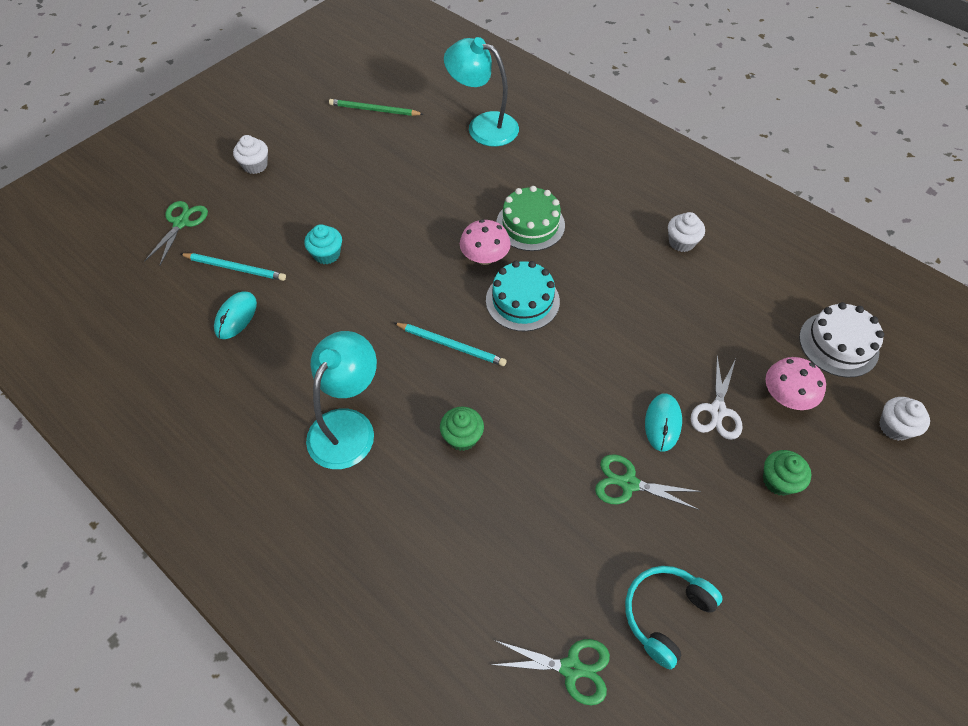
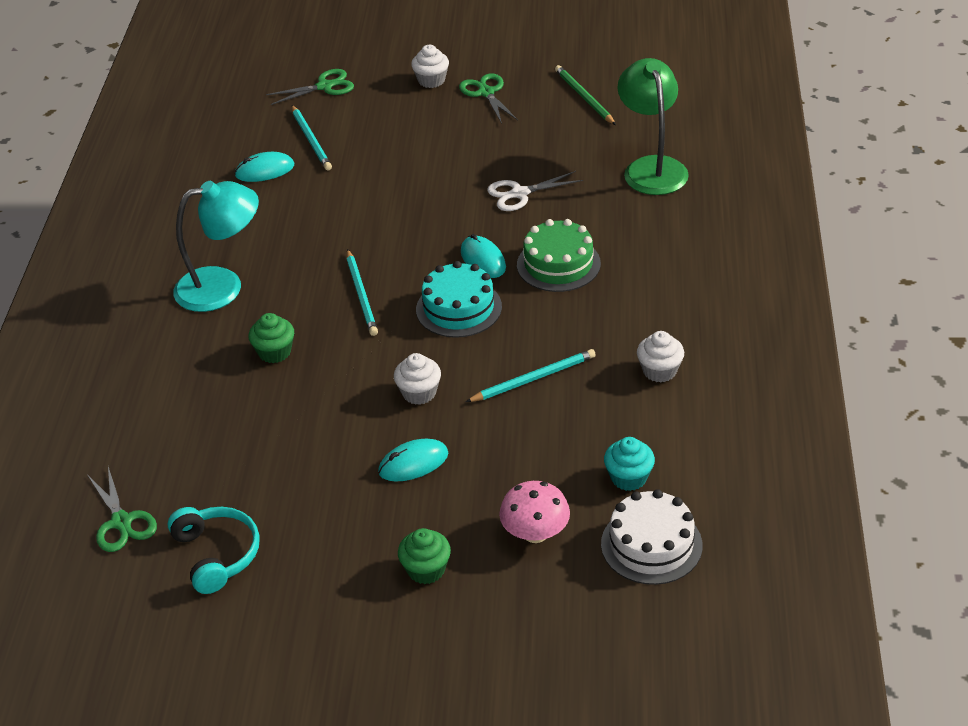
camera: 55 degrees right, 15 degrees down
turquoise cupcake [304,224,342,264] -> turquoise cupcake moved to [604,437,655,491]
turquoise lamp [444,37,519,147] -> green lamp [617,58,689,195]
pink mushroom [460,219,511,265] -> turquoise mouse [461,234,506,278]
green scissors [595,454,701,510] -> green scissors moved to [459,73,518,124]
turquoise headphones [625,566,723,669] -> turquoise headphones turned 60 degrees clockwise [168,507,260,594]
white scissors [691,356,743,440] -> white scissors moved to [487,171,583,211]
white cupcake [879,397,930,441] -> white cupcake moved to [394,353,441,405]
none -> turquoise pencil [466,349,596,402]

